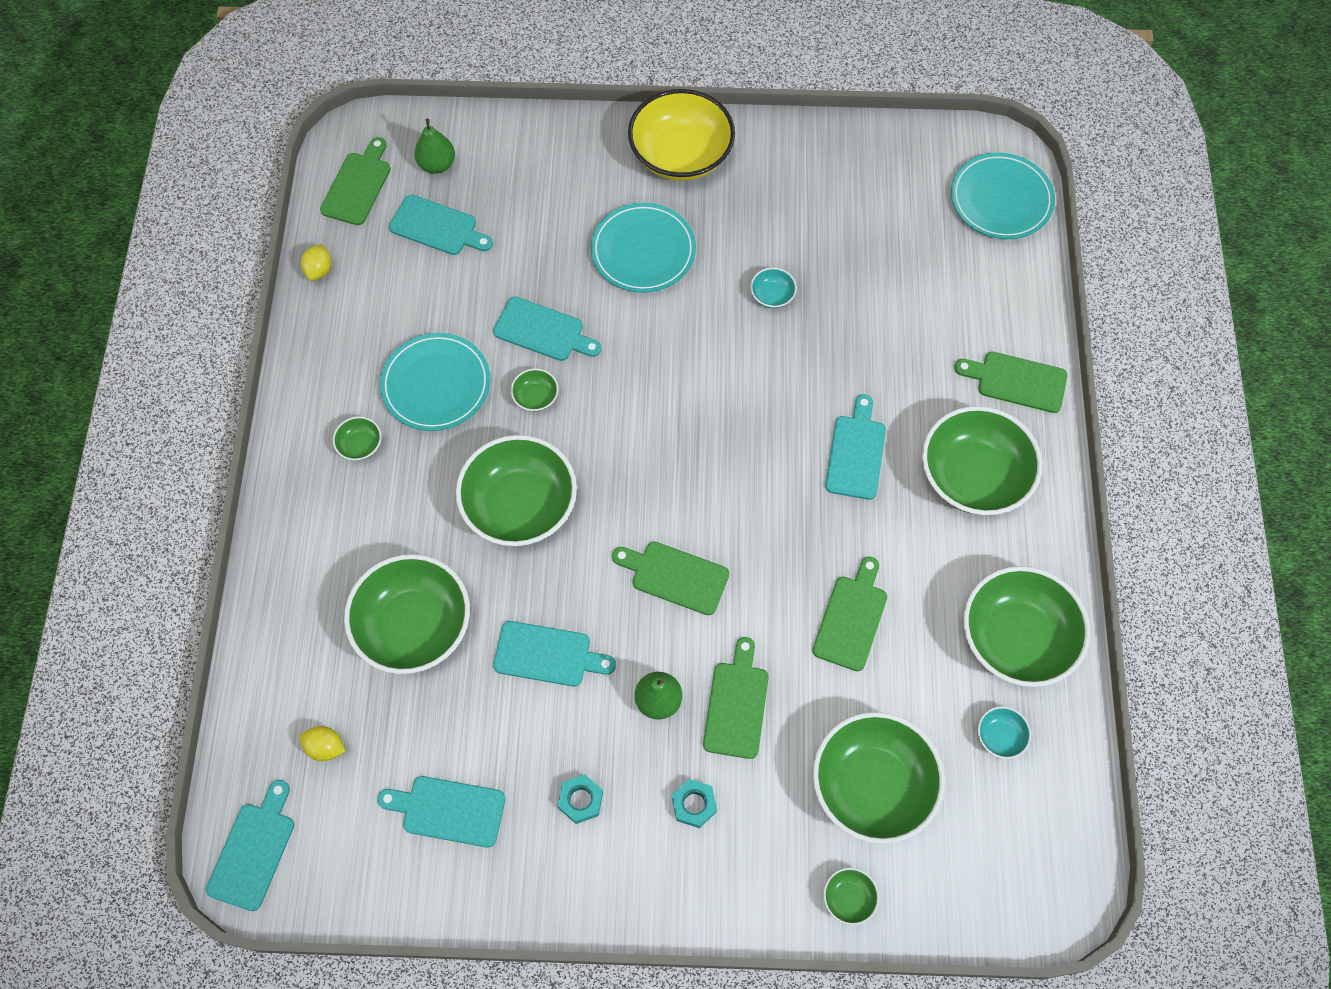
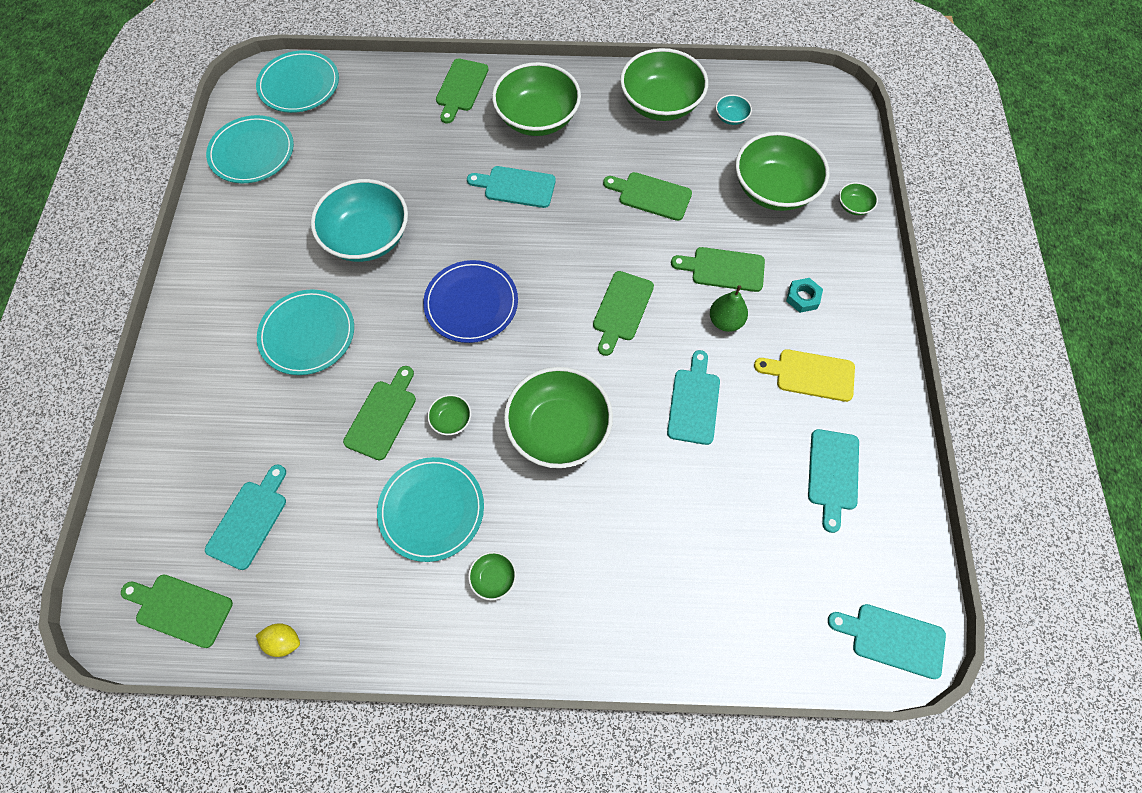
camera: 90 degrees left, 0 degrees up
yellow lemon [299,726,346,761] -> none
green bowl [344,554,470,674] -> none
green pear [414,119,455,174] -> none
turquoise cutting board [493,297,601,361] -> green cutting board [343,366,416,460]
turquoise nut [557,774,603,824] -> yellow cutting board [754,349,855,402]
yellow bowl [628,89,735,181] -> none
turquoise bowl [750,268,797,308] -> turquoise bowl [311,179,408,262], size x2.40
none -> turquoise plate [206,115,294,183]
none -> blue plate [423,260,518,343]

